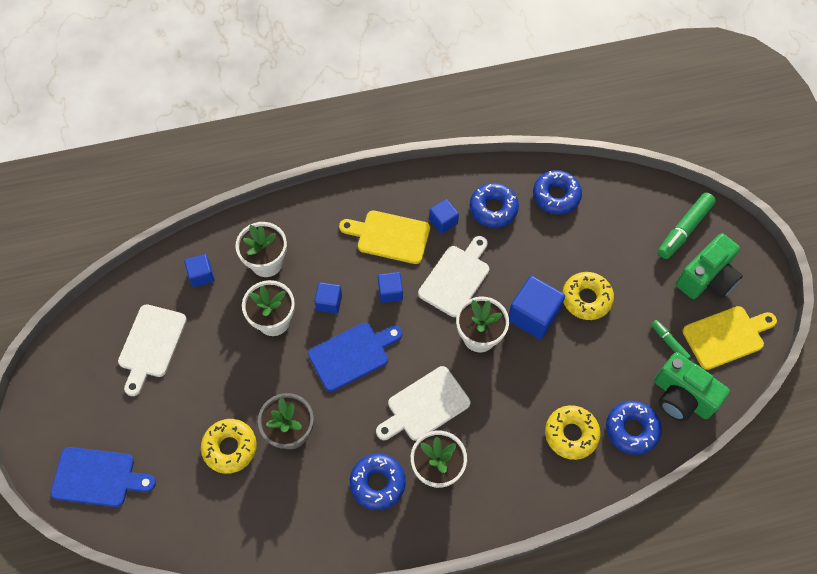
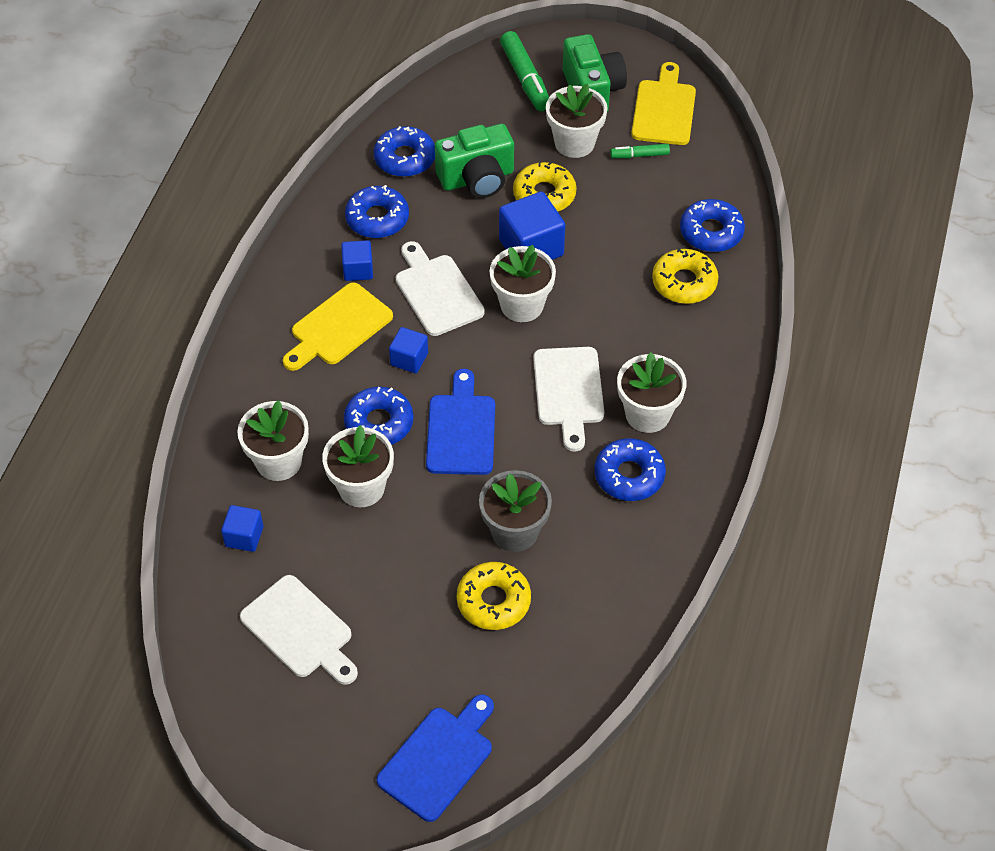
camera: 60 degrees left, 10 degrees down
blue cube [314,282,342,314] -> blue donut [344,387,414,445]
green camera [654,352,730,422] -> green camera moved to [435,124,514,198]
none -> white flower pot [546,83,608,158]

